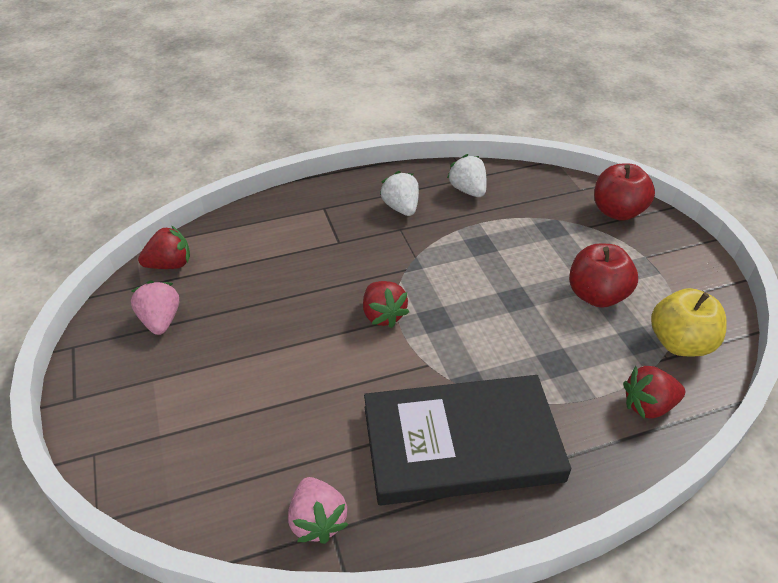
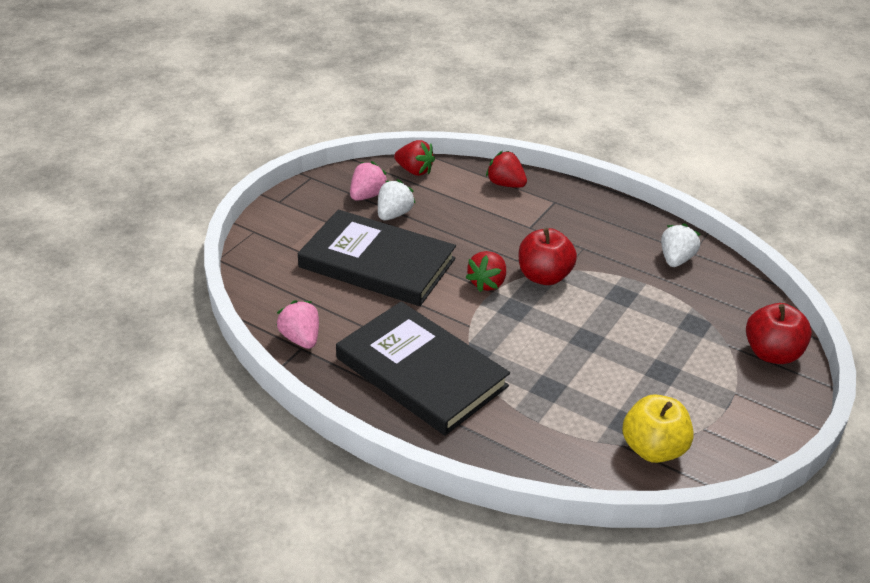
camera: 50 degrees right, 5 degrees down
pink strawberry [288,477,348,544] -> pink strawberry turned 120 degrees clockwise [276,300,319,349]
white strawberry [380,171,419,216] -> white strawberry moved to [378,179,415,220]
red apple [569,243,638,308] -> red apple moved to [519,228,577,285]
red strawberry [623,366,685,419] -> red strawberry moved to [486,151,527,188]
none -> black book [298,210,456,306]

